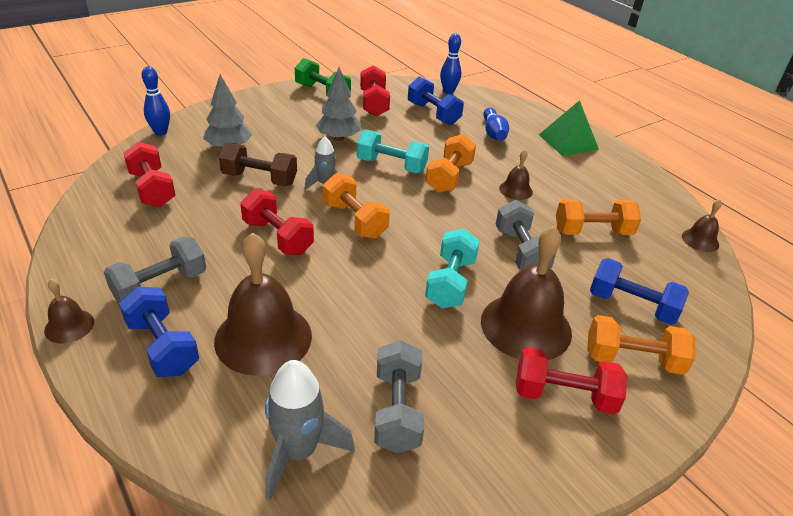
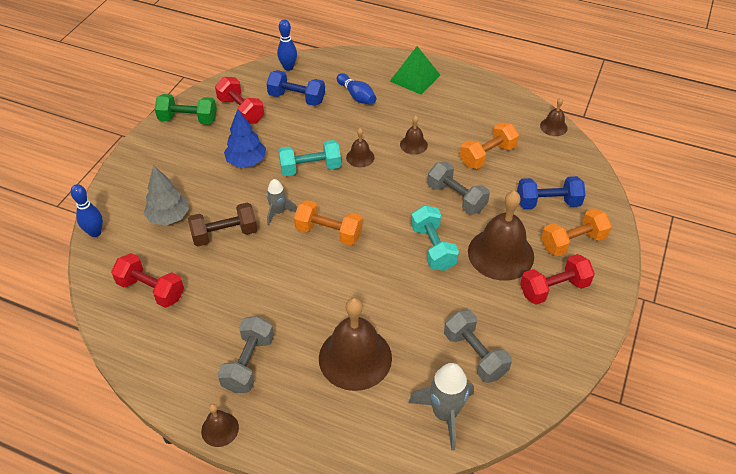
camera: 30 degrees left, 10 degrees up
blue dumbbell [119,287,199,377] -> none
red dumbbell [240,189,314,255] -> none
grey tree [315,67,361,141] -> blue tree [224,109,266,167]
orange dumbbell [425,134,476,193] -> brown bell [346,128,374,168]

